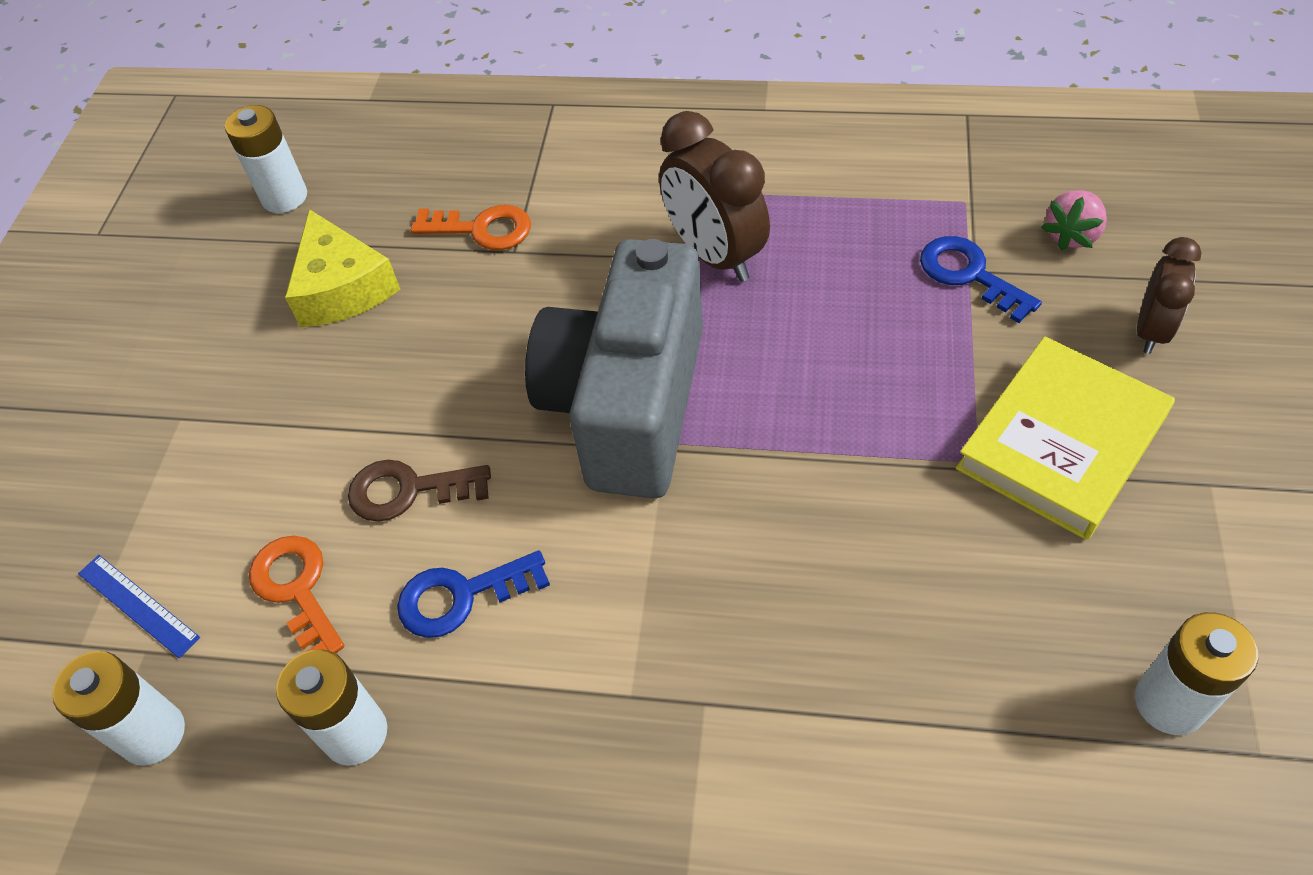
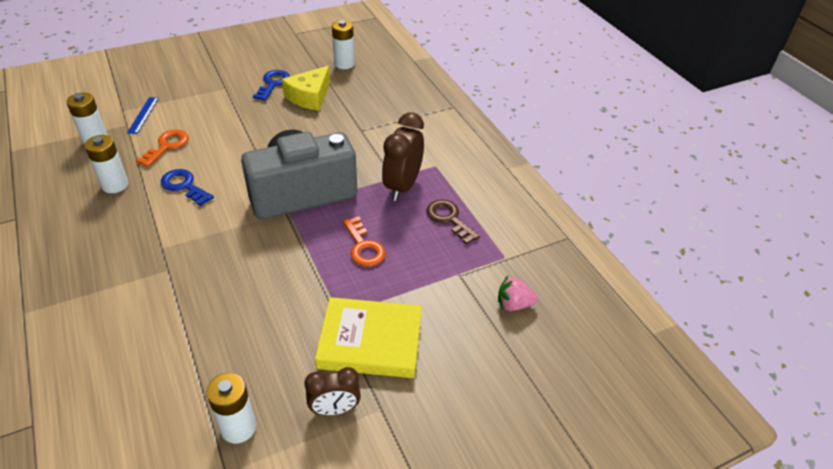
camera: 50 degrees right, 10 degrees down
brown key [348,460,491,522] -> brown key moved to [426,199,480,245]
orange key [411,205,531,250] -> orange key moved to [343,216,386,267]
blue key [920,236,1042,323] -> blue key moved to [253,70,290,101]
brown clock [1137,237,1201,354] -> brown clock moved to [304,367,361,416]

